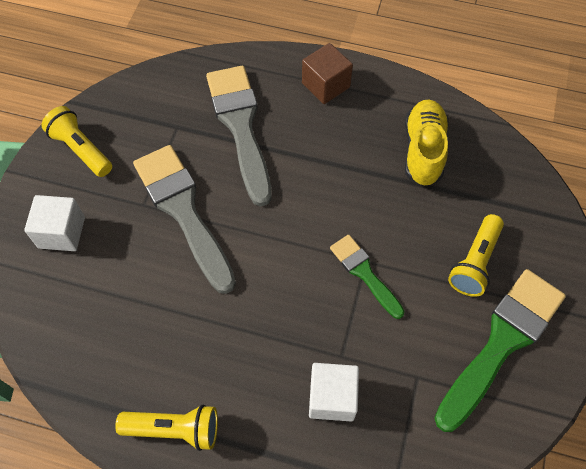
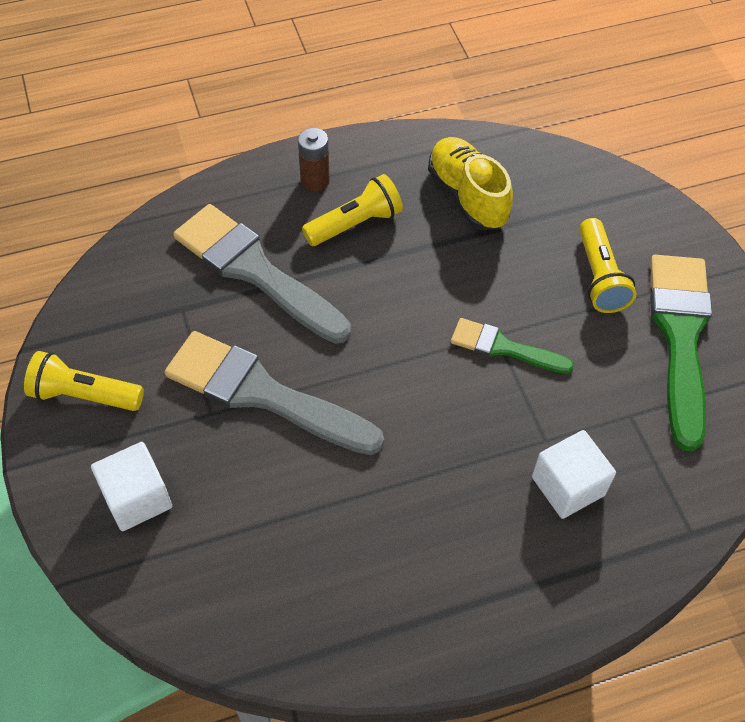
camera: 35 degrees left, 5 degrees down
yellow flashlight [115,405,218,451] -> yellow flashlight moved to [302,174,403,246]
brown cube [302,43,353,104] -> brown battery [298,128,330,192]

